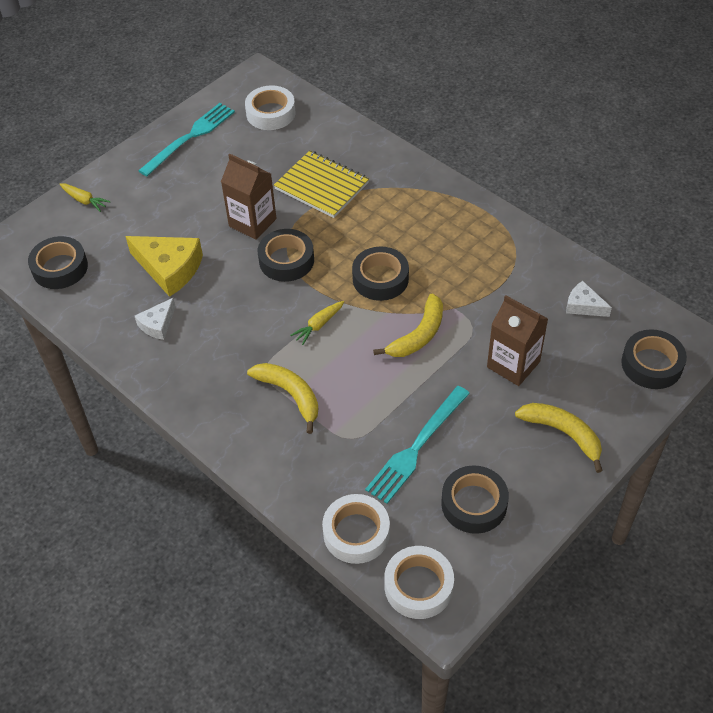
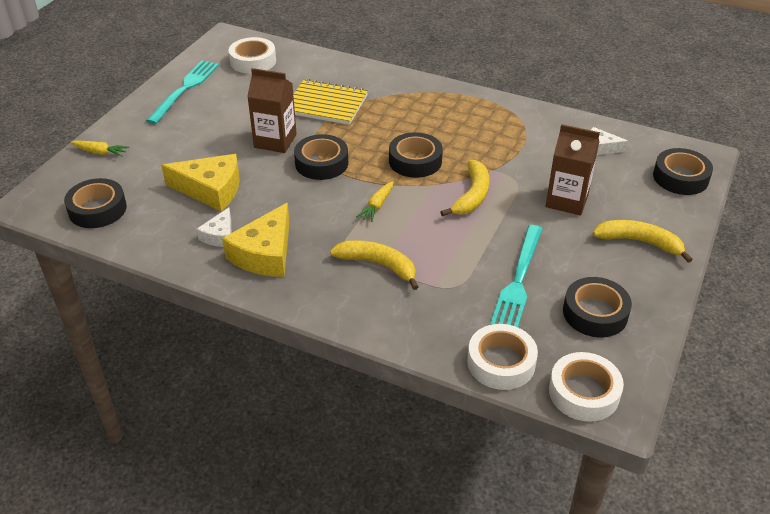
camera: 20 degrees left, 10 degrees down
none -> yellow cheese [222,203,290,277]

